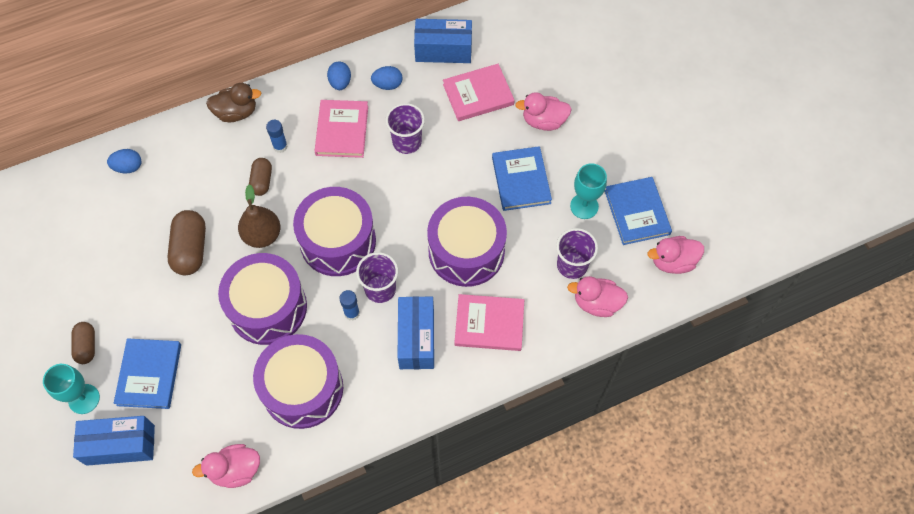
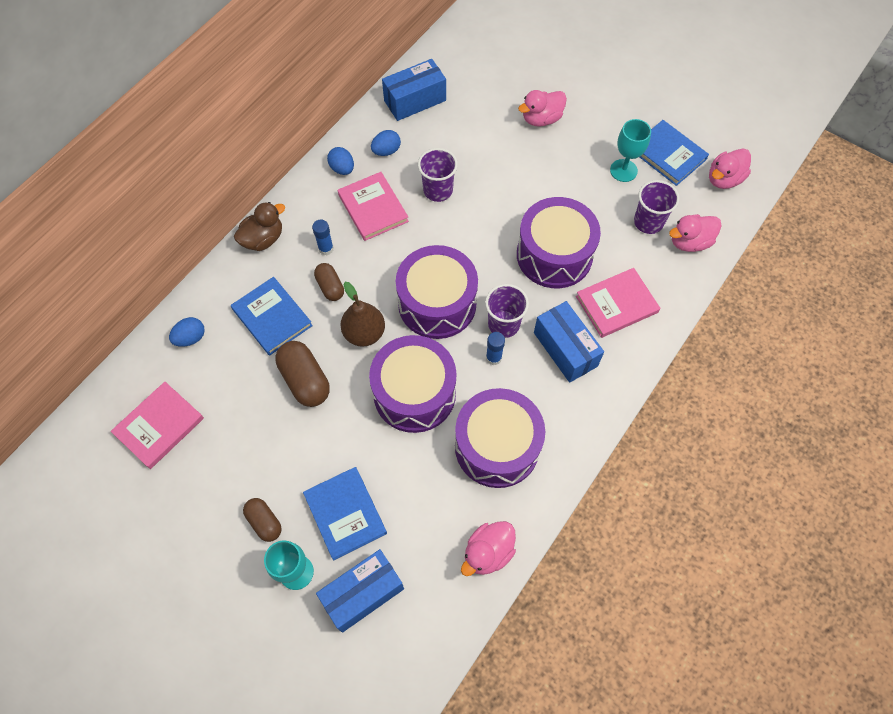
camera: 30 degrees left, 0 degrees up
pink book [443,64,515,121] -> pink book moved to [111,382,204,469]
blue book [492,146,552,211] -> blue book moved to [231,277,313,356]

